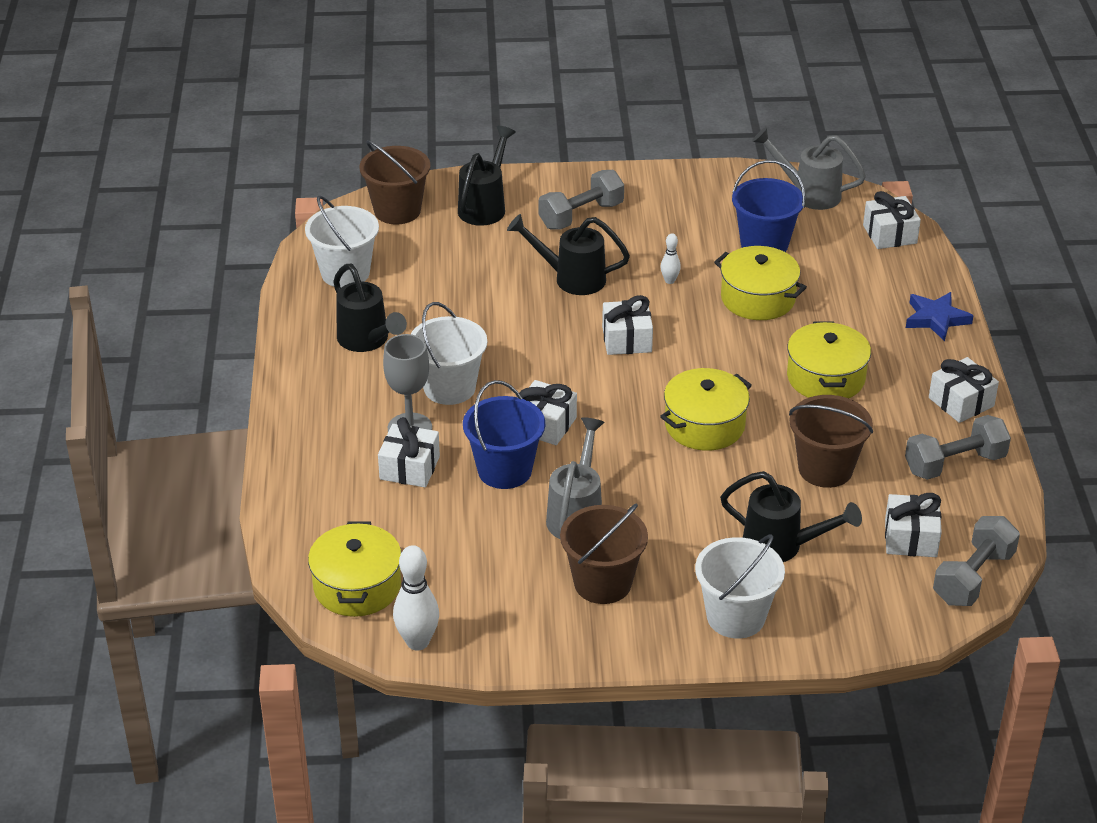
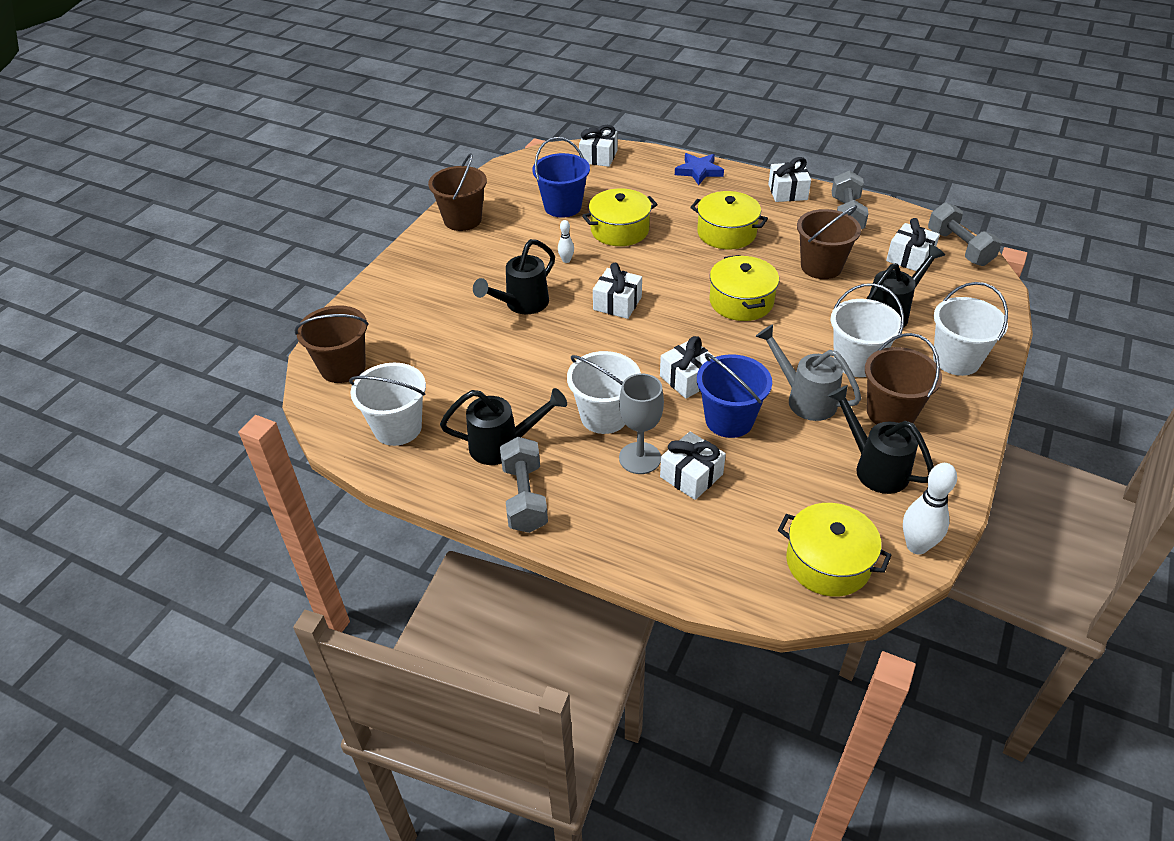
camera: 60 degrees left, 5 degrees up
black watering can [458,126,516,226] -> black watering can moved to [828,385,934,494]
grey dumbbell [539,170,624,229] -> grey dumbbell moved to [500,437,548,533]
grey watering can [752,127,866,210] -> none
none -> brown bucket [428,153,487,231]
none -> white bucket [831,283,904,377]

